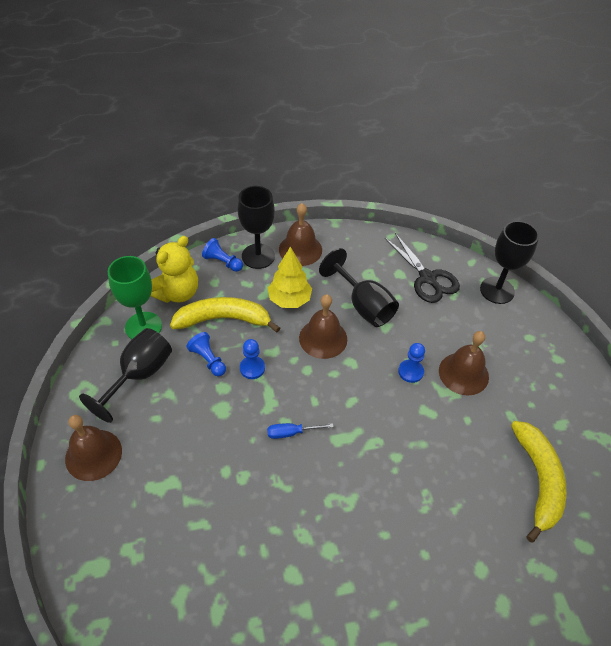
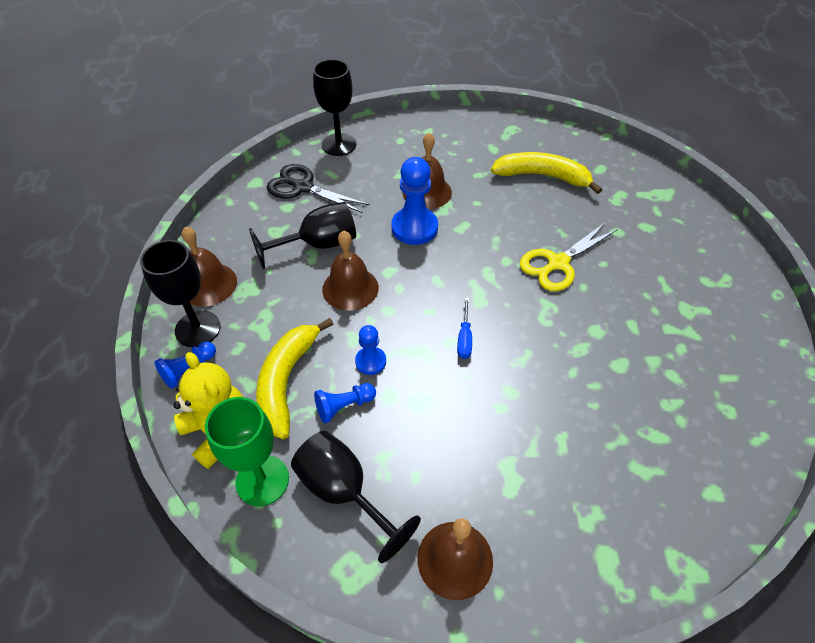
camera: 75 degrees left, 0 degrees up
yellow tree [268,247,312,308] -> none
black scissors [385,233,460,303] -> black scissors turned 135 degrees counterclockwise [267,164,370,213]
blue pawn [398,343,425,383] -> blue pawn [391,157,438,245], size x1.78
none -> yellow scissors [520,222,618,291]

